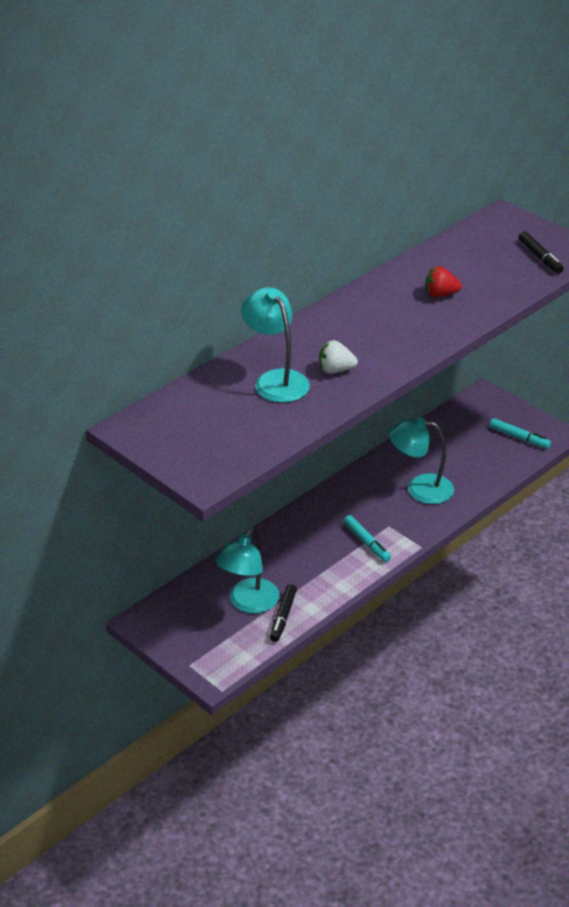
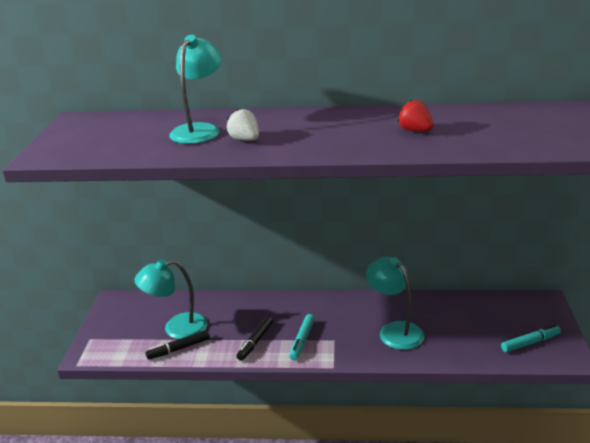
camera: 50 degrees right, 10 degrees down
turquoise marker [490,418,551,449] -> turquoise marker turned 105 degrees counterclockwise [501,324,561,352]
black marker [518,231,564,274] -> black marker moved to [236,316,273,361]

